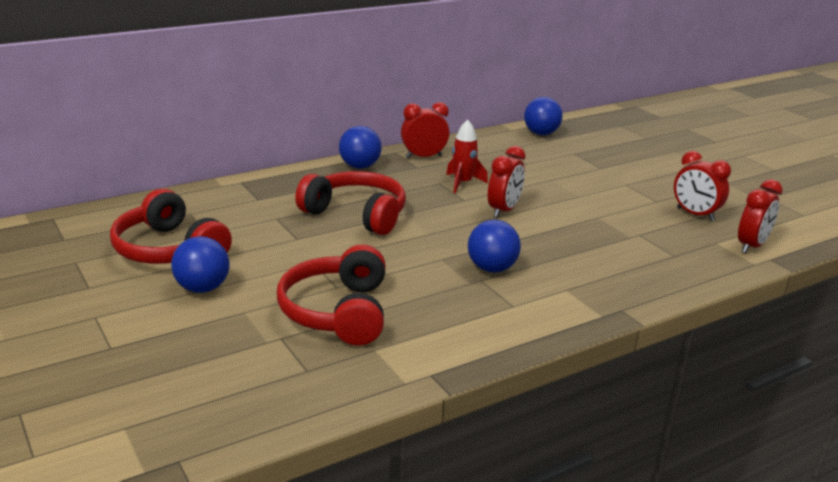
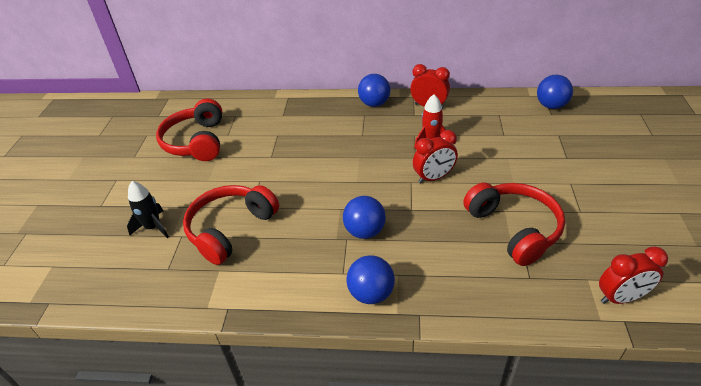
camera: 40 degrees right, 15 degrees up
blue ball [171,236,230,293] -> blue ball moved to [346,255,395,304]
red headphones [295,171,406,235] -> red headphones moved to [463,182,565,266]
red clock [674,151,731,221] -> none
none -> black rocket [127,181,169,238]

